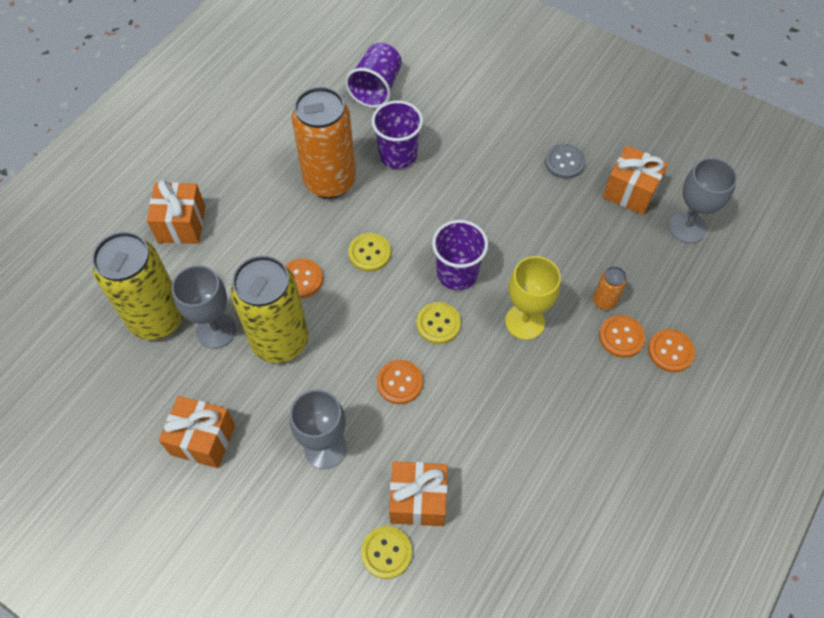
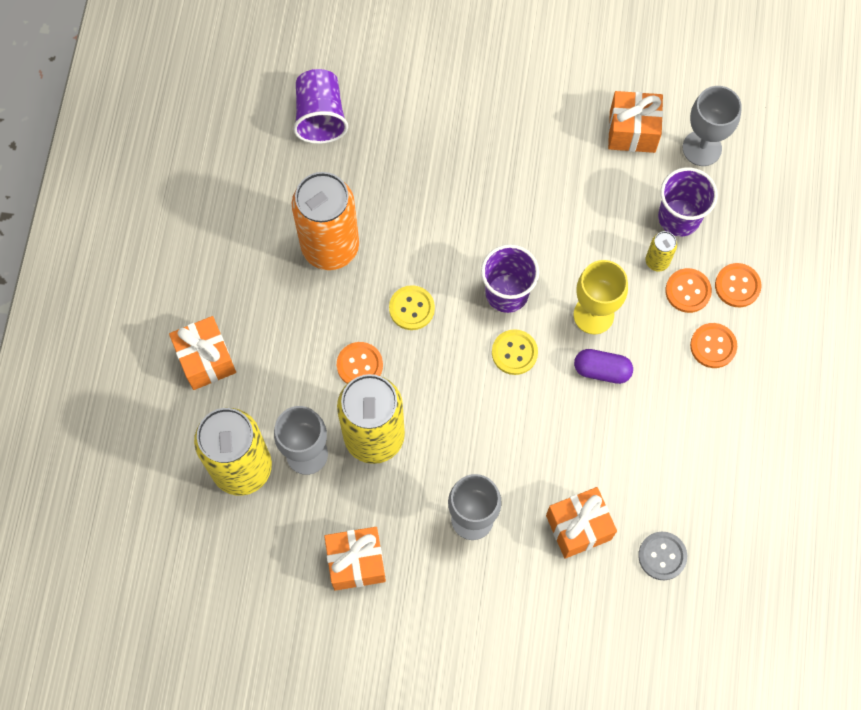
camera: 25 degrees left, 10 degrees up
yellow button [361,526,412,579] -> none
purple cup [371,101,423,169] -> purple cup moved to [658,167,718,236]
orange button [377,360,423,404] -> orange button moved to [690,323,737,368]
grey button [545,144,585,179] -> grey button moved to [638,532,687,580]
orange can [593,266,627,310] -> yellow can [646,231,677,271]
none -> purple capsule [574,349,633,384]

